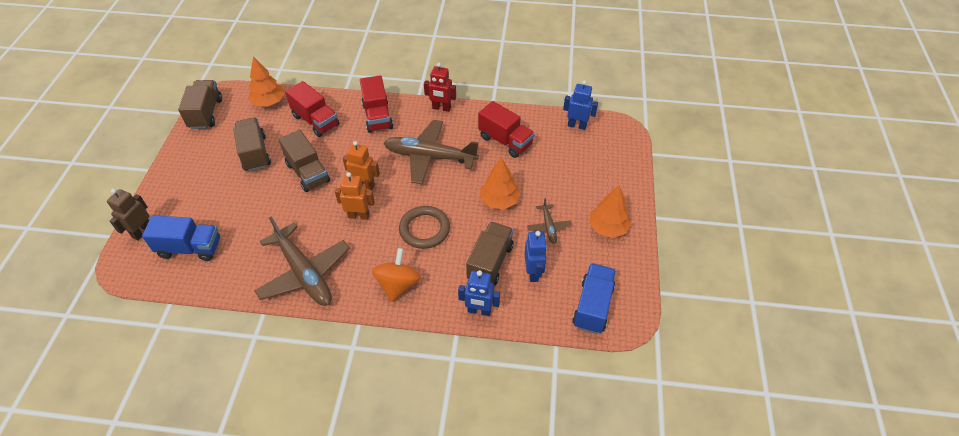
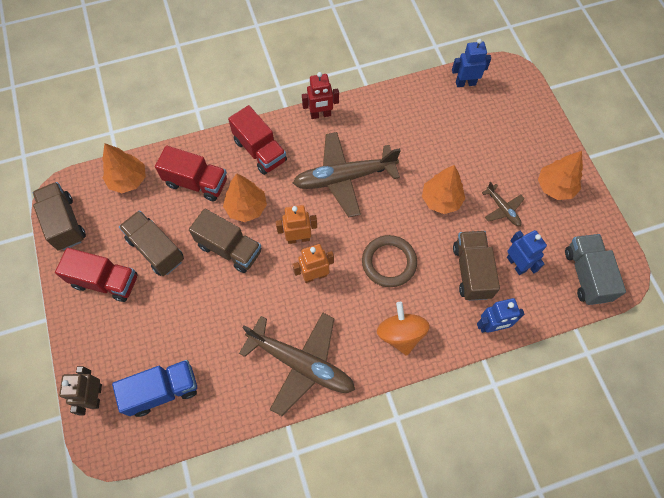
camera: 25 degrees left, 15 degrees up
red truck [478,101,535,158] -> red truck moved to [55,248,138,302]
blue truck [572,263,616,334] -> grey truck [565,234,626,305]
none -> orange tree [223,173,267,222]

